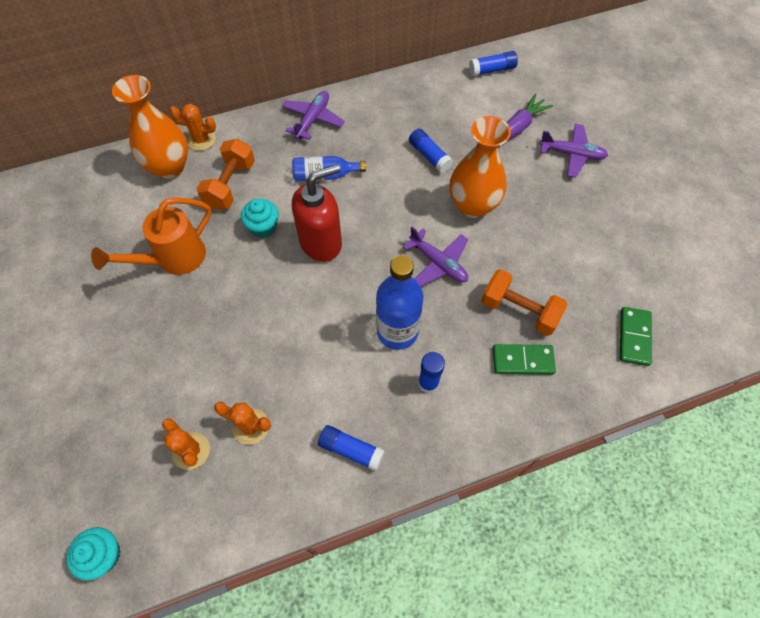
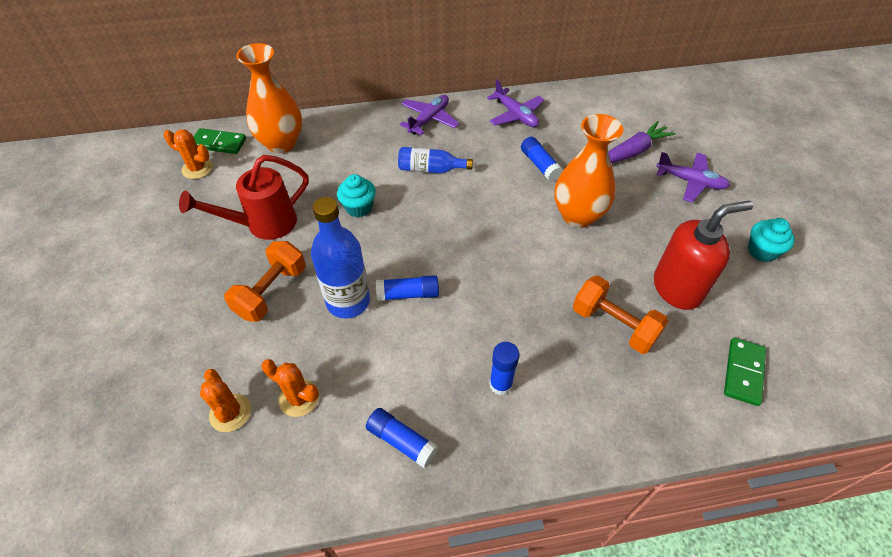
camera: 10 degrees right, 10 degrees down
turquoise cupcake [66,527,121,581] -> turquoise cupcake moved to [748,218,795,262]
orange watering can [91,197,211,275] -> red watering can [179,155,309,240]
orange cactus [170,104,216,151] -> orange cactus moved to [164,129,213,179]
orange dumbbell [197,139,255,210] -> orange dumbbell moved to [224,241,306,322]
red soap dispenser [292,164,342,262] -> red soap dispenser moved to [654,200,753,310]
blue bottle [376,255,423,350] -> blue bottle moved to [311,197,370,318]
purple plane [403,227,468,287] -> purple plane moved to [487,79,544,127]
blue glue stick [469,51,518,76] -> blue glue stick moved to [376,275,439,301]
green domino [493,344,556,375] -> green domino moved to [194,128,246,154]

